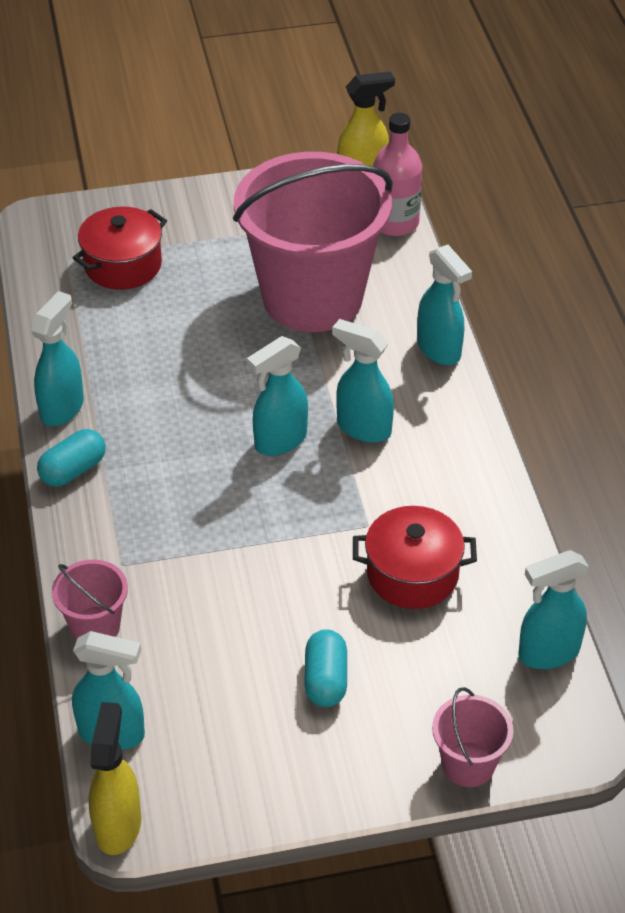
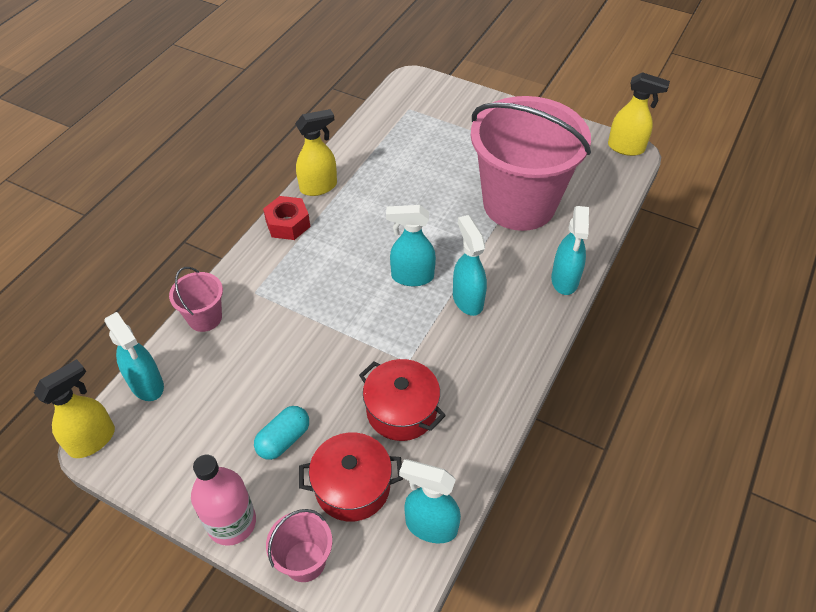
camera: 40 degrees right, 5 degrees up
turquoise spray bottle [31,291,84,426] -> yellow spray bottle [295,109,337,196]
turquoise capsule [37,429,106,487] -> red nut [263,196,310,240]
red pot [73,206,167,290] -> red pot moved to [299,432,403,522]
pink bottle [373,113,423,236] -> pink bottle moved to [191,455,256,546]

